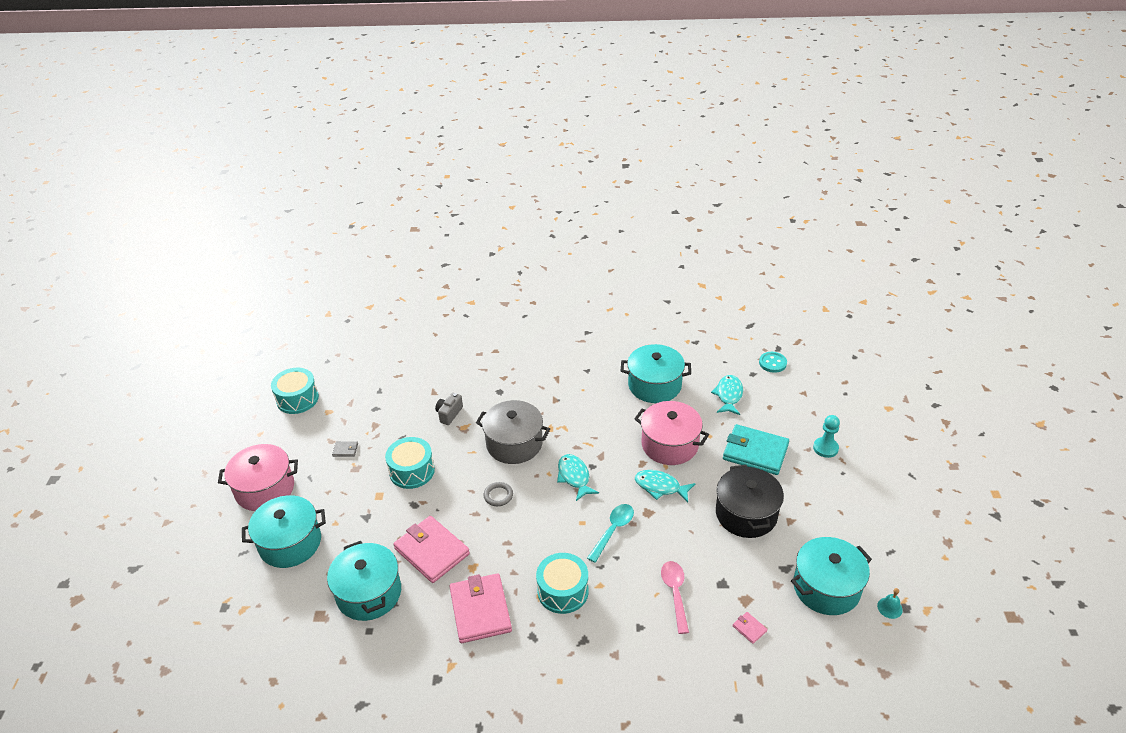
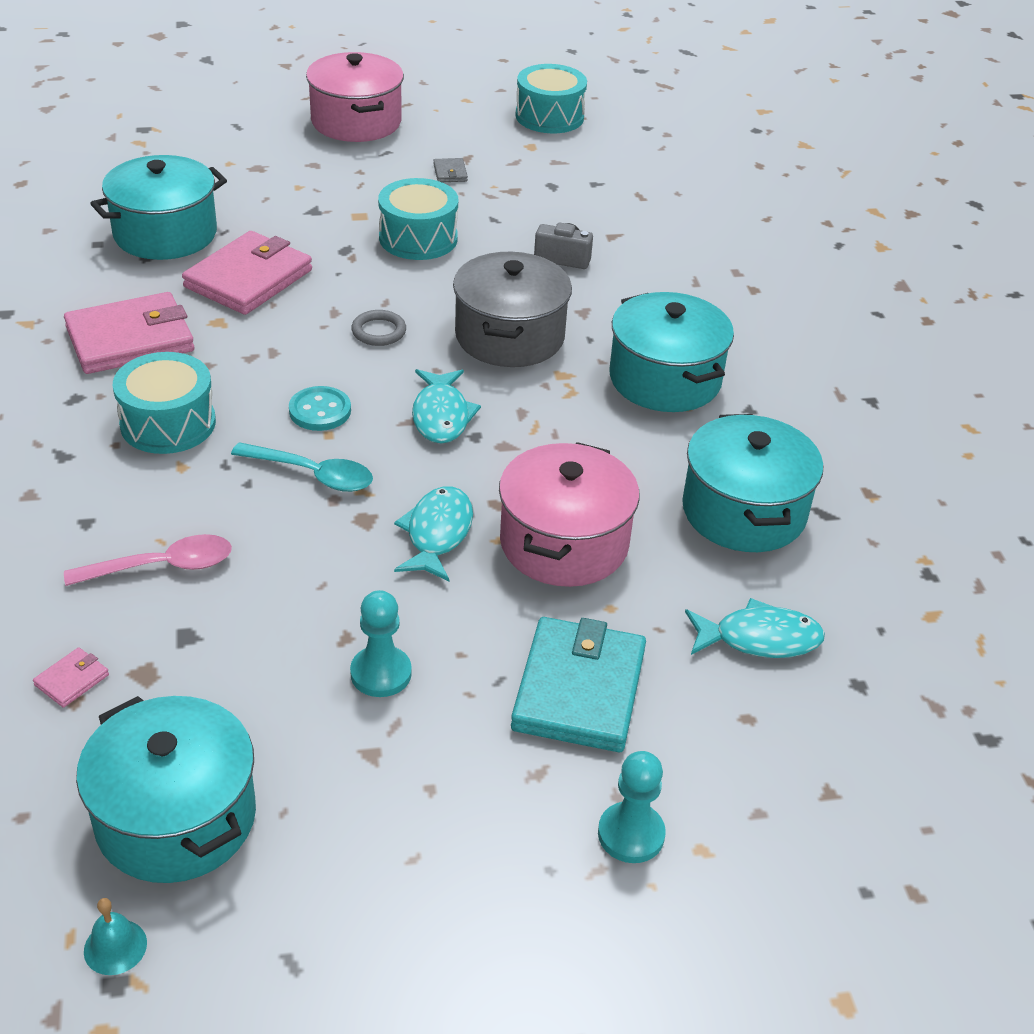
camera: 75 degrees right, 0 degrees up
turquoise pot [242,495,326,568] -> turquoise pot moved to [610,292,734,412]
turquoise fish [557,454,599,501] -> turquoise fish turned 120 degrees clockwise [412,369,481,443]
black pot [716,465,784,538] -> turquoise pawn [350,590,412,697]
turquoise button [759,352,787,373] -> turquoise button moved to [289,386,351,431]

